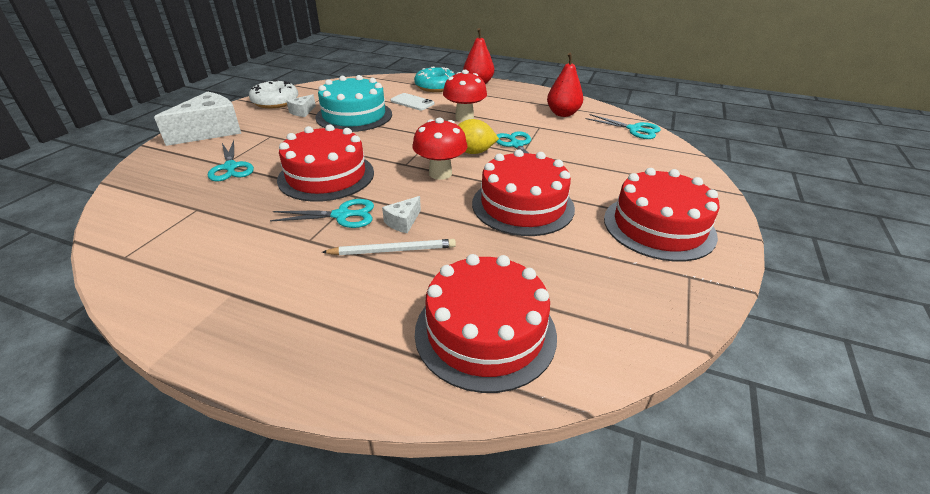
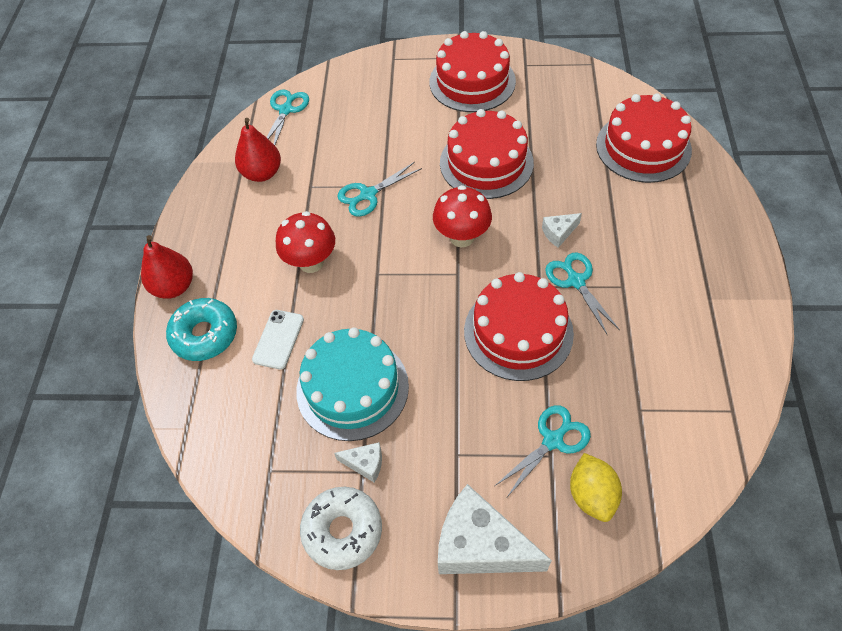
camera: 105 degrees left, 20 degrees up
white pencil [322,239,456,255] -> none
white cheese [382,196,421,233] -> white cheese turned 135 degrees clockwise [542,213,582,248]
yellow lemon [458,119,499,154] -> yellow lemon moved to [570,453,622,522]

